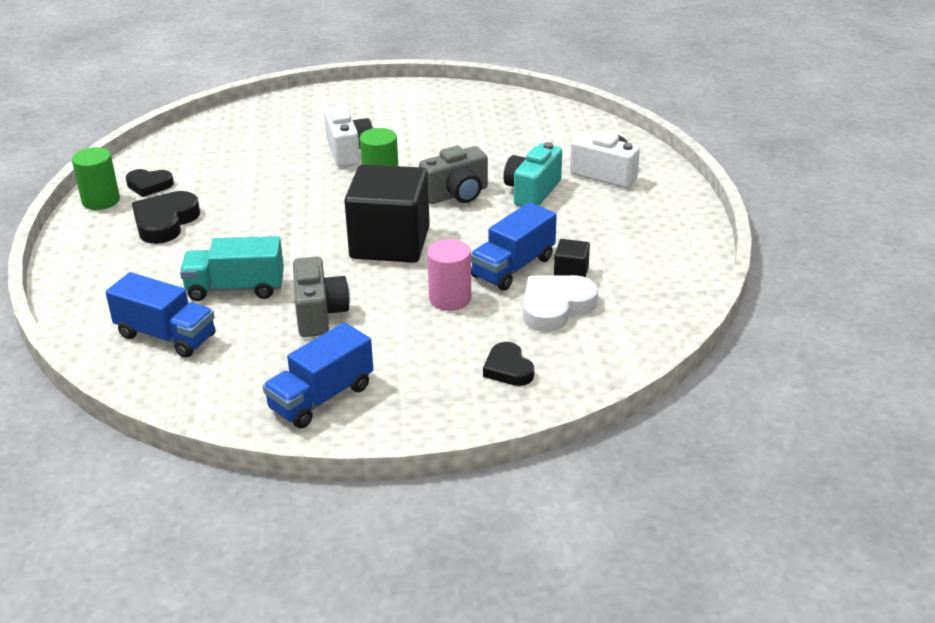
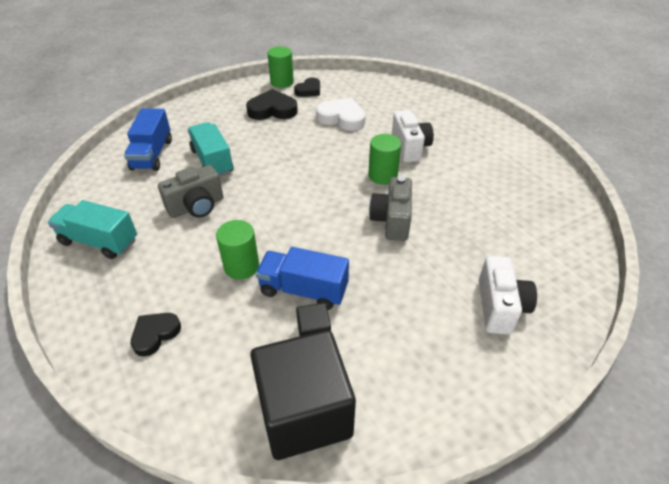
camera: 65 degrees right, 10 degrees up
black heart [126,169,174,197] -> black heart turned 120 degrees counterclockwise [294,78,320,97]
blue truck [263,322,373,428] -> turquoise truck [48,200,137,259]
white camera [324,105,373,167] -> white camera turned 60 degrees counterclockwise [392,110,434,163]
black cube [344,164,430,263] -> black cube moved to [250,330,356,460]
grey camera [419,146,488,204] -> grey camera turned 60 degrees clockwise [369,176,412,241]
pink cylinder [427,239,471,311] -> green cylinder [216,220,259,279]
turquoise camera [504,142,562,207] -> none
white heart [523,275,598,332] -> white heart moved to [316,98,366,131]

